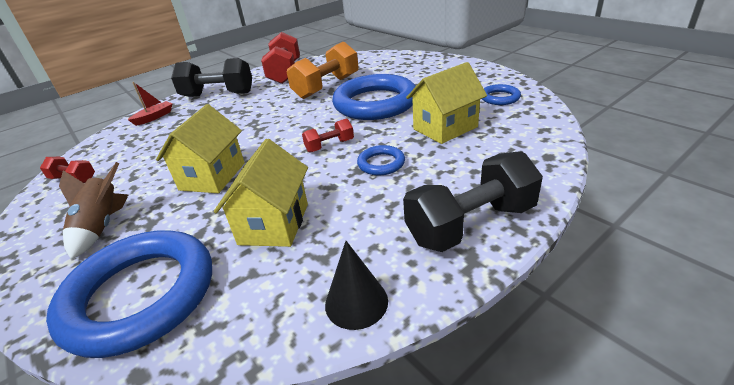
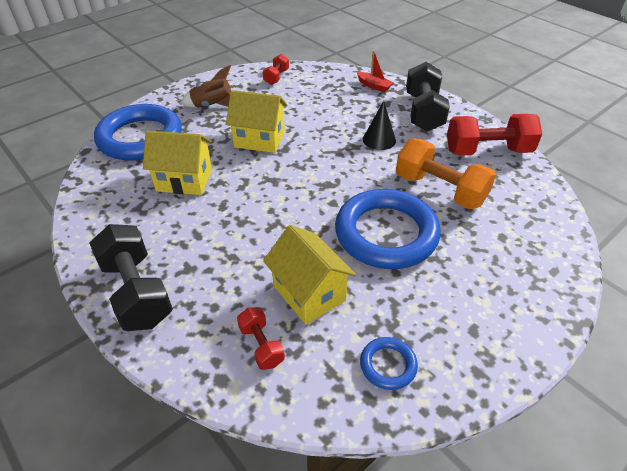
camera: 85 degrees right, 10 degrees up
red dumbbell [302,119,354,153] -> red dumbbell moved to [237,307,285,370]
black cone [325,241,388,330] -> black cone moved to [363,101,396,150]
blue ring [357,145,405,175] -> none

